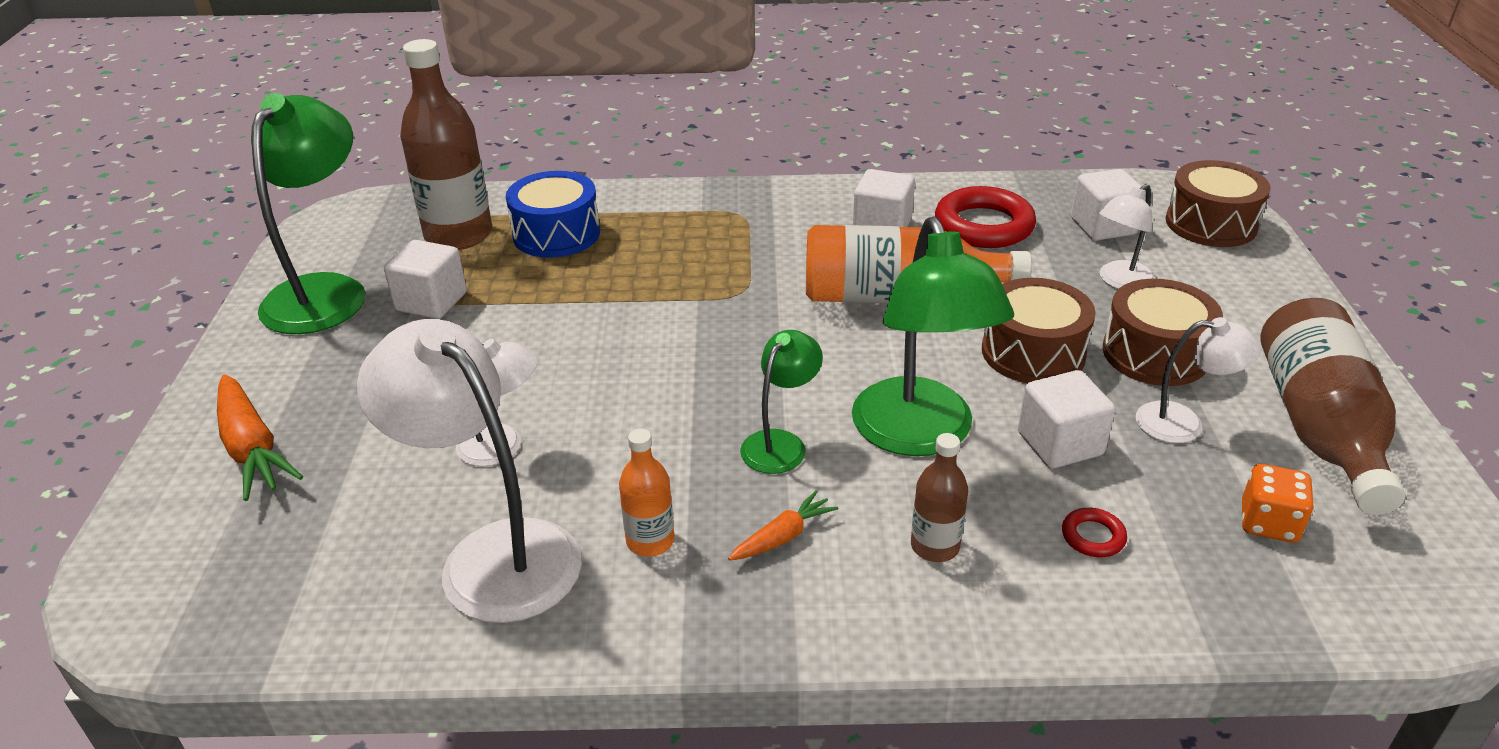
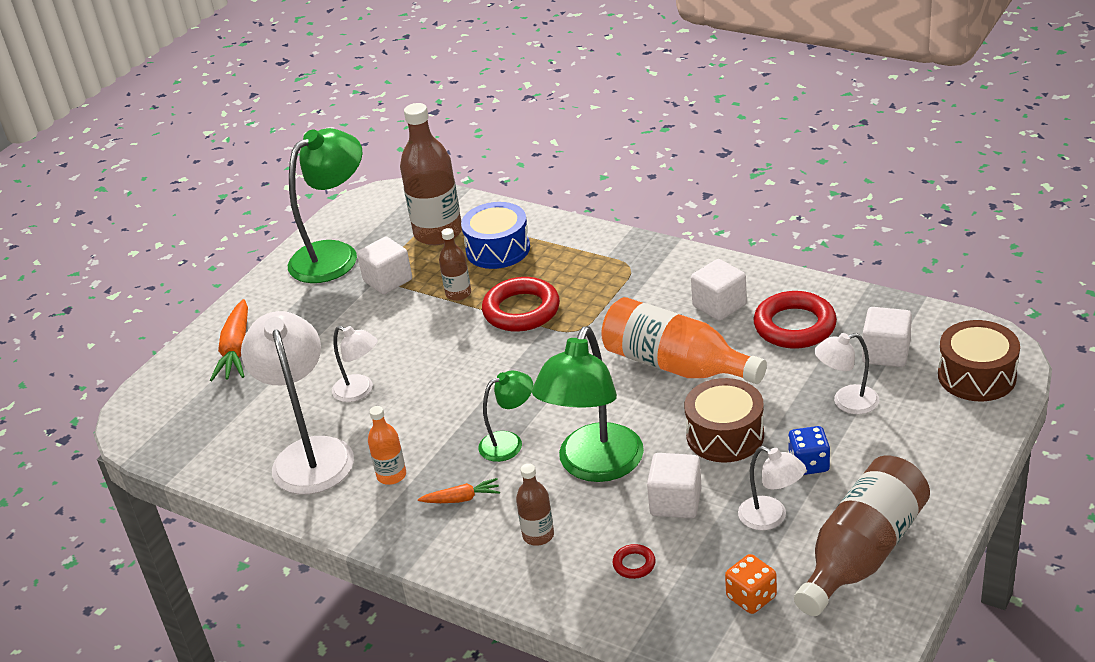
camera: 35 degrees right, 0 degrees up
brown drum [1103,279,1223,386] -> blue dice [788,426,830,475]
none -> brown bottle [439,228,471,301]
none -> red ring [482,277,560,332]

